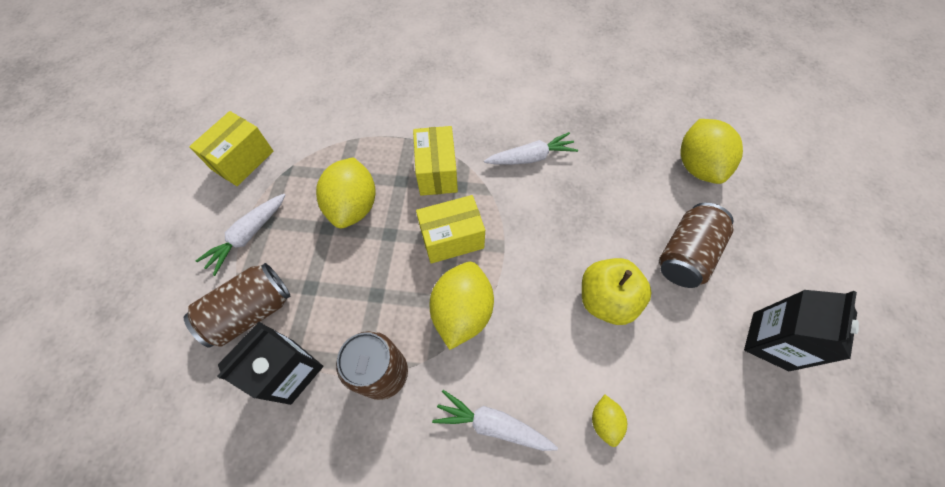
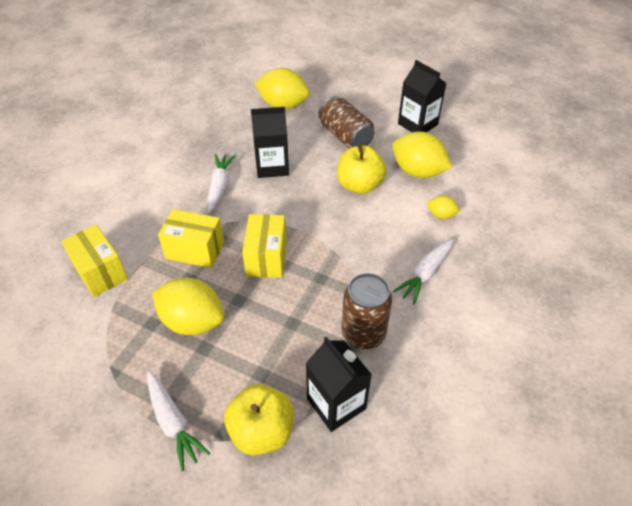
camera: 70 degrees left, 15 degrees down
brown can [184,263,290,348] -> yellow apple [224,384,294,455]
yellow box [189,111,273,186] -> yellow box moved to [61,225,128,297]
yellow lemon [429,262,494,350] -> yellow lemon moved to [392,131,452,178]
none -> black carton [251,107,289,178]

